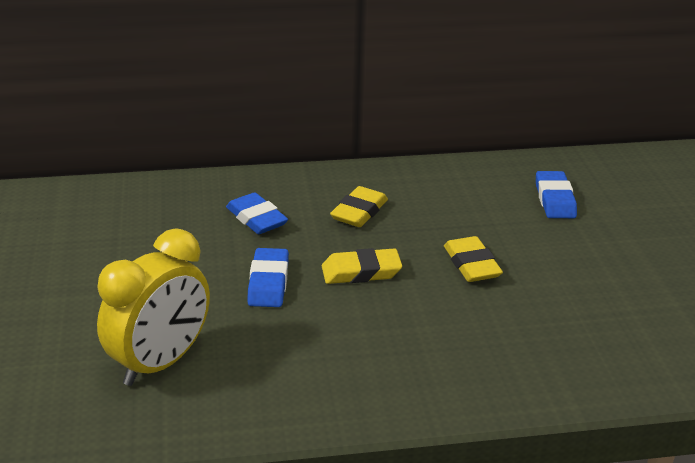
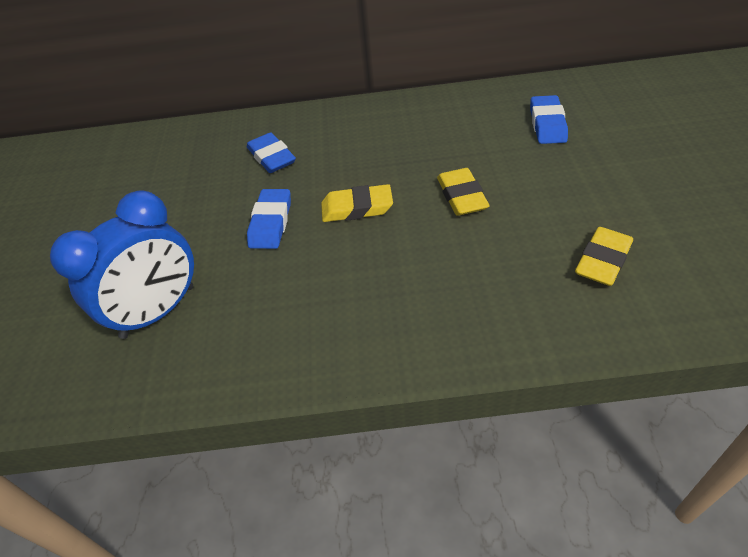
camera: 10 degrees right, 15 degrees up
yellow clock [97,228,210,386] -> blue clock [50,190,194,339]
yellow eraser [330,186,388,227] -> yellow eraser moved to [575,227,633,286]

